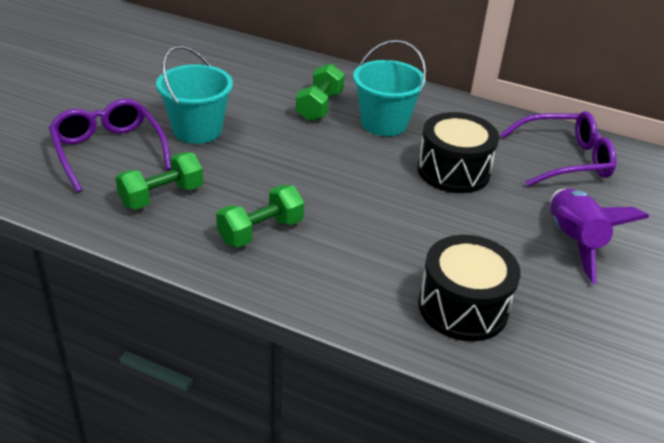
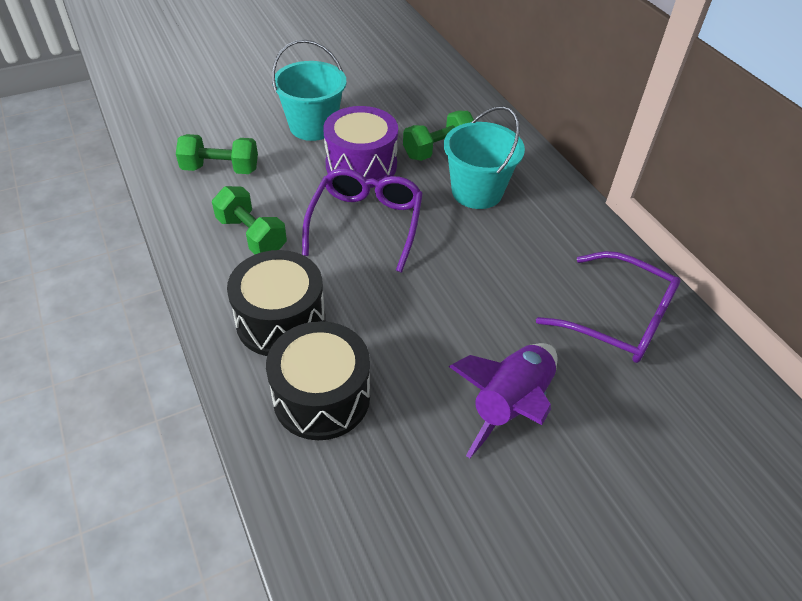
camera: 40 degrees right, 10 degrees up
purple glasses [49,99,171,193] -> purple glasses moved to [302,168,423,273]
green dumbbell [216,185,304,247] -> green dumbbell turned 45 degrees clockwise [212,186,287,254]
black drum [417,112,499,193] -> black drum moved to [227,250,325,356]
none -> purple drum [323,106,398,188]

